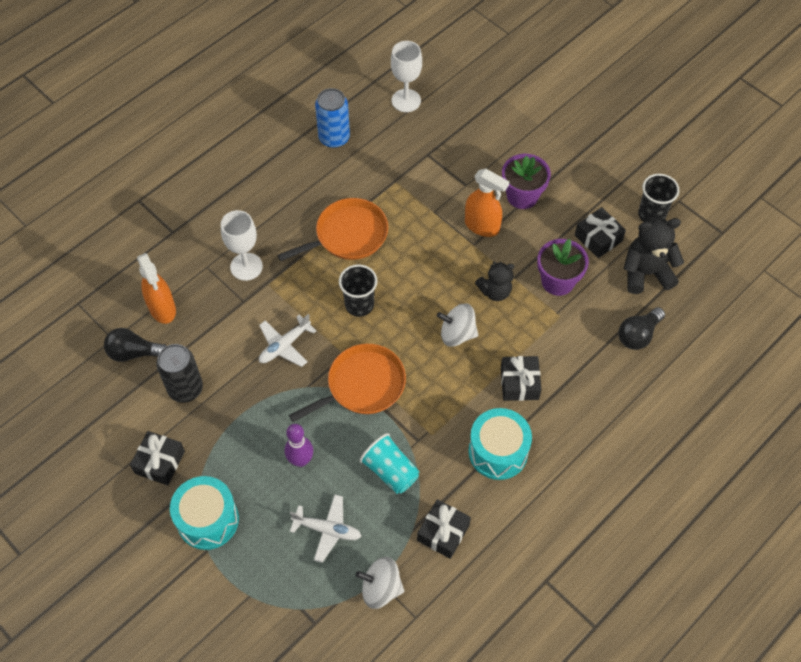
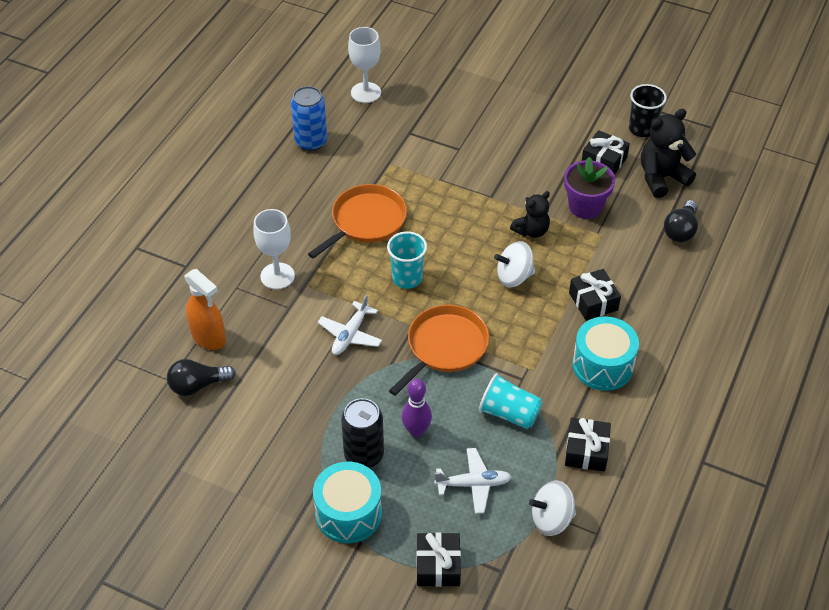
camera: 20 degrees left, 10 degrees down
black gift [130,431,185,485] -> black gift moved to [416,533,461,587]
black can [156,344,203,403] -> black can moved to [341,398,384,468]
black cup [339,264,377,317] -> turquoise cup [387,231,427,289]
orange spray bottle [465,169,509,237] -> none
purple flower pot [502,154,551,209] -> none

